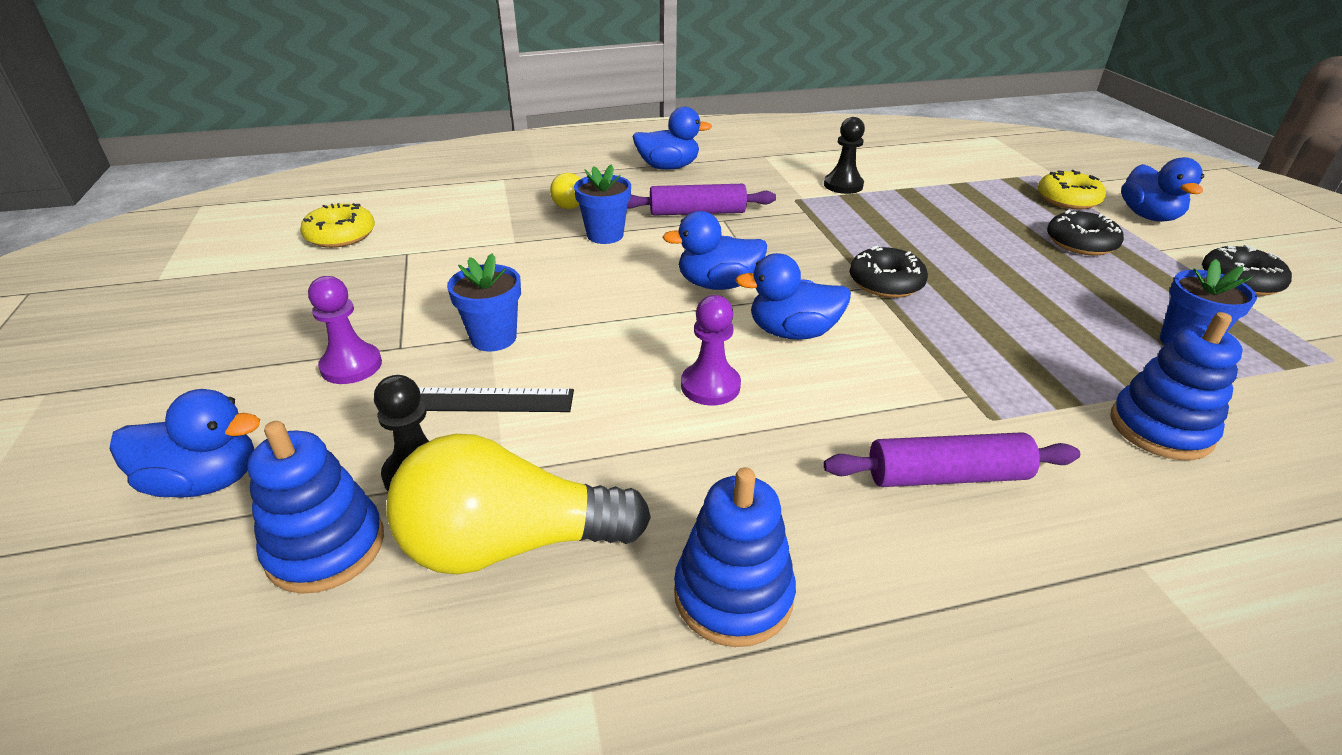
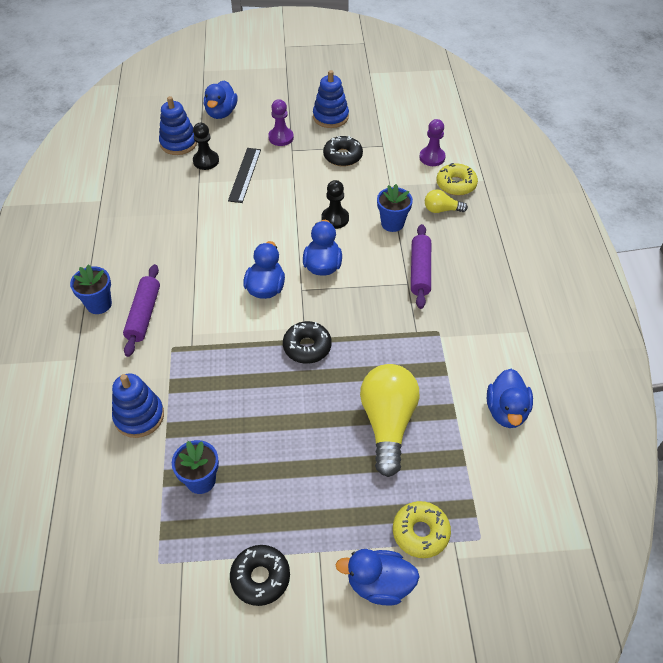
camera: 100 degrees right, 15 degrees up
yellow donut [300,203,375,248] -> yellow donut moved to [436,163,478,196]
yellow light bulb [386,434,651,575] -> yellow light bulb moved to [360,364,420,477]
blue flower pot [447,253,521,351] -> blue flower pot moved to [70,264,112,314]
blue duck [633,107,712,170] -> blue duck moved to [487,369,533,428]
blue stacking toy [674,467,796,647] -> blue stacking toy moved to [313,70,349,128]
purple pawn [681,295,741,406] -> purple pawn moved to [419,119,446,166]
black pawn [824,117,865,194] -> black pawn moved to [321,180,349,229]
black donut [1047,210,1124,255] -> black donut moved to [323,135,363,167]

